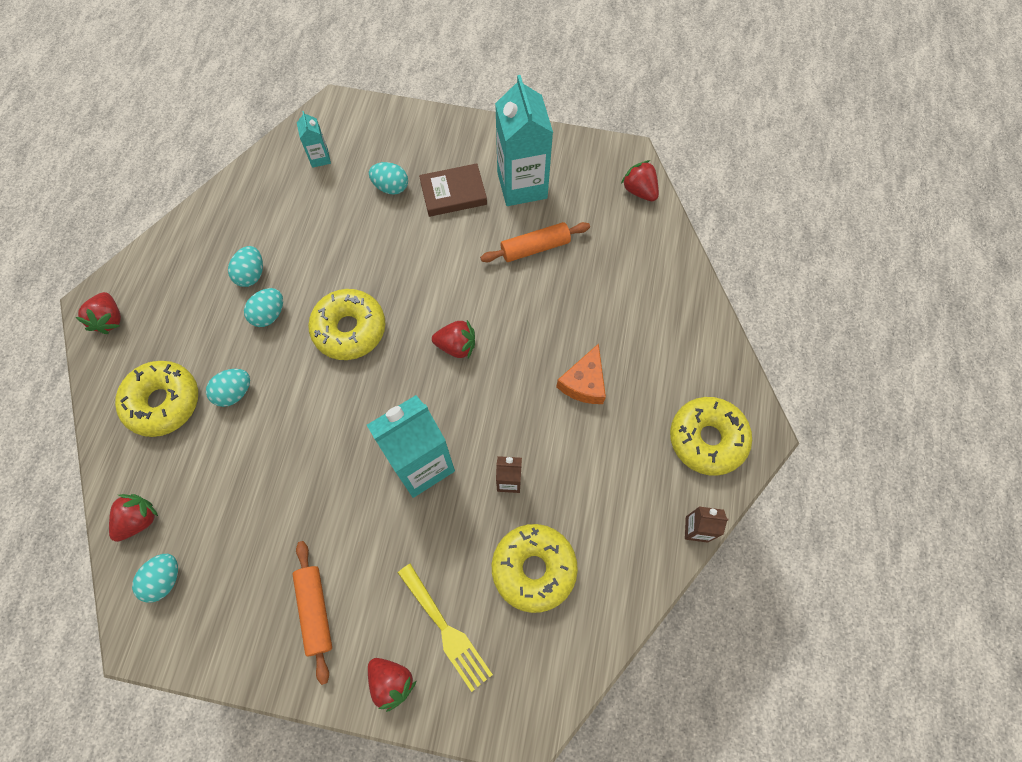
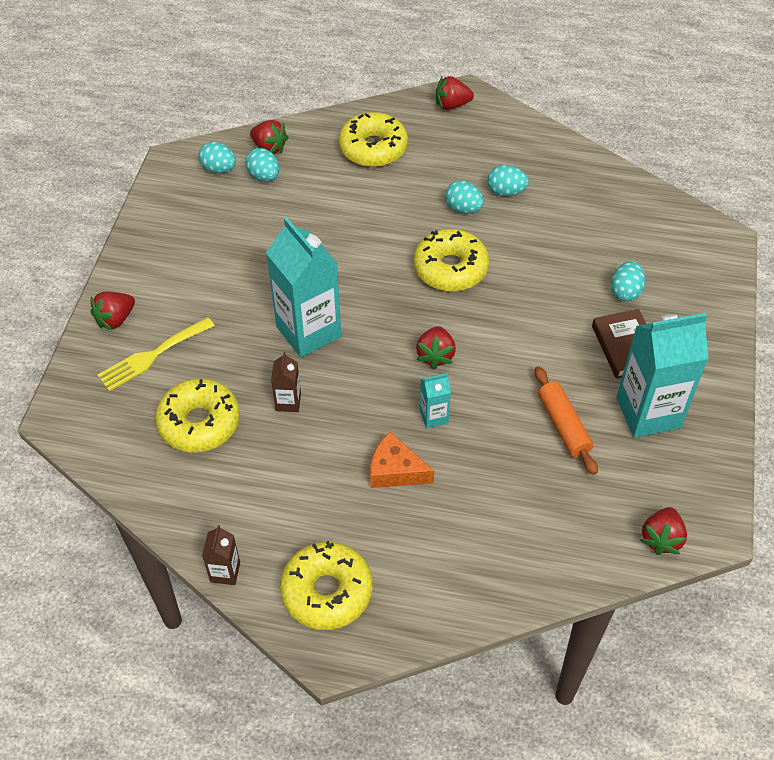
camera: 90 degrees right, 15 degrees down
turquoise egg [206,369,250,407] -> turquoise egg moved to [246,148,279,181]
orange rolling pin [292,541,332,685] -> none
turquoise carton [297,111,331,168] -> turquoise carton moved to [420,373,451,428]
red strawberry [621,160,659,201] -> red strawberry turned 150 degrees clockwise [640,507,687,555]

